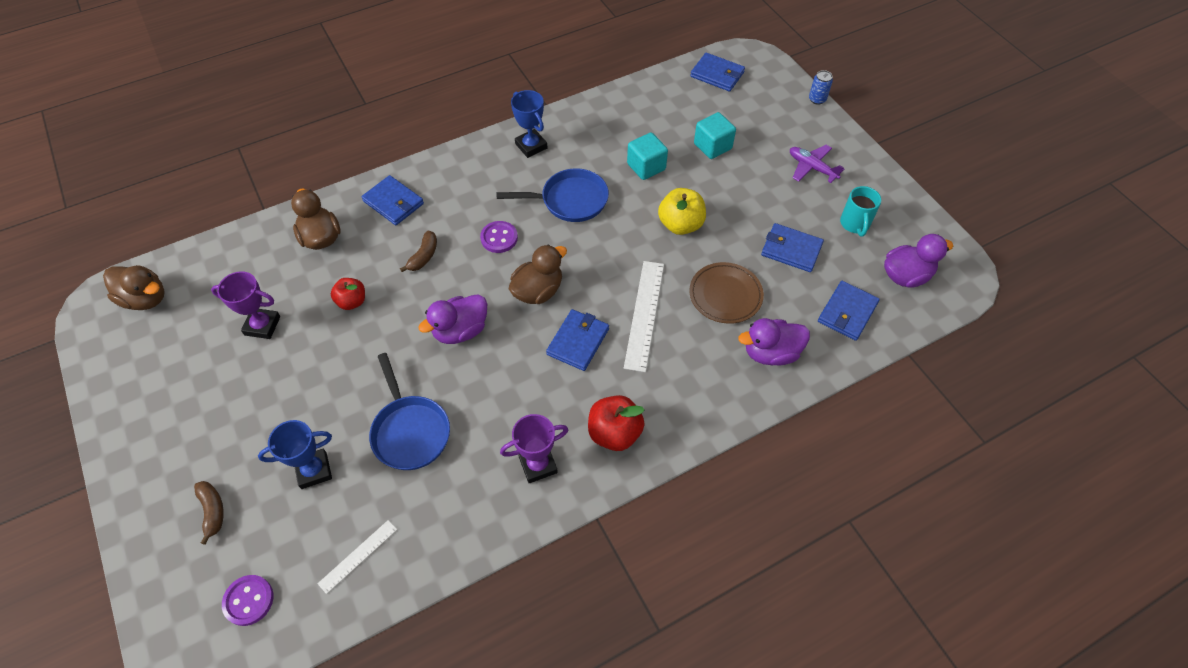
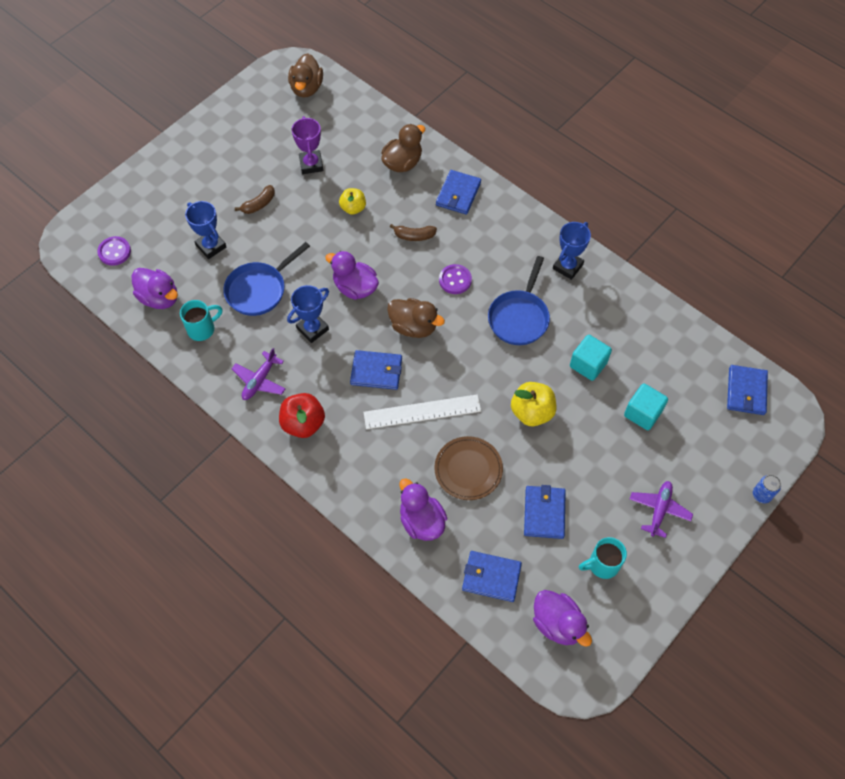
camera: 70 degrees right, 5 degrees up
brown banana [194,481,224,545] -> brown banana moved to [235,185,275,214]
white ruler [318,520,397,594] -> purple duck [132,268,178,309]
red apple [331,278,365,310] -> yellow apple [339,188,366,215]
blue pan [496,169,609,222] -> blue pan turned 45 degrees clockwise [488,256,550,345]
purple trophy [500,414,568,483] -> purple plane [232,348,285,400]
none -> turquoise mug [180,300,222,341]
none -> blue trophy [287,285,329,343]

